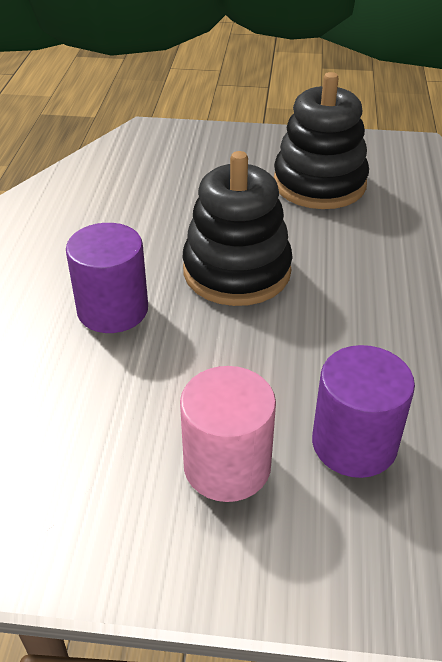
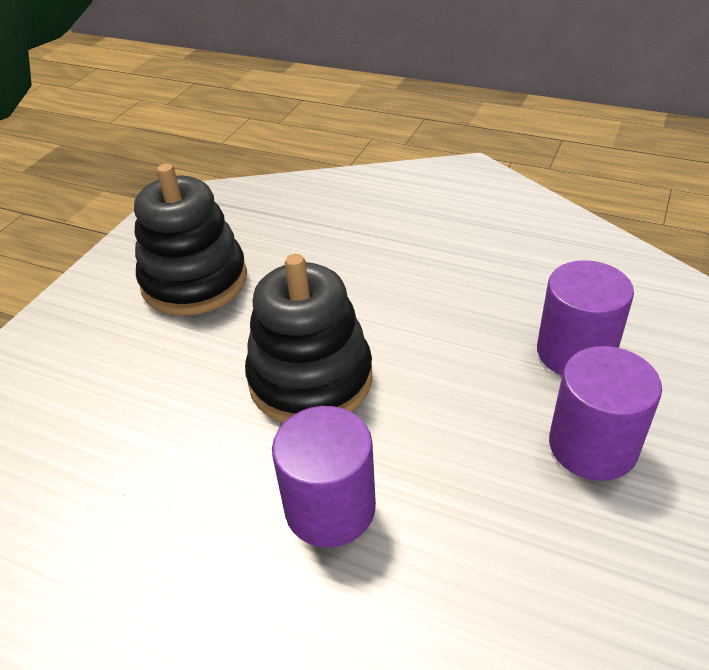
camera: 70 degrees left, 0 degrees up
pink cylinder [180,366,276,502] -> purple cylinder [549,346,662,481]

